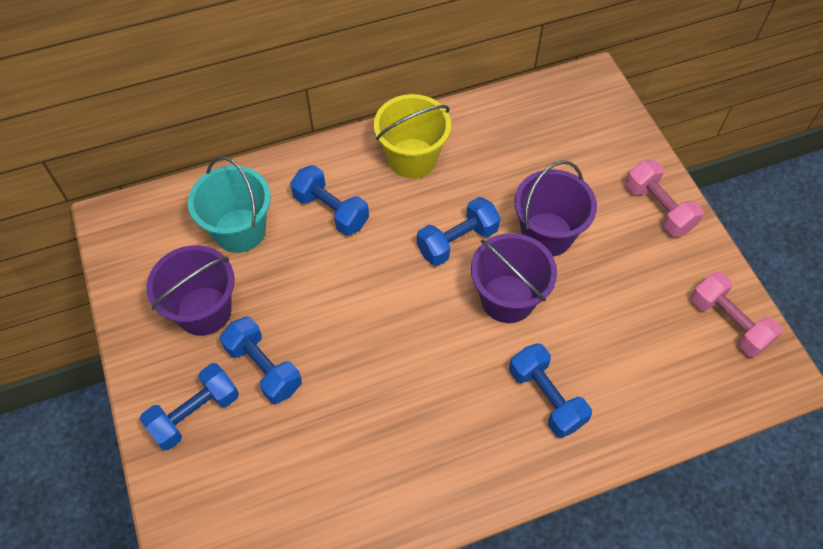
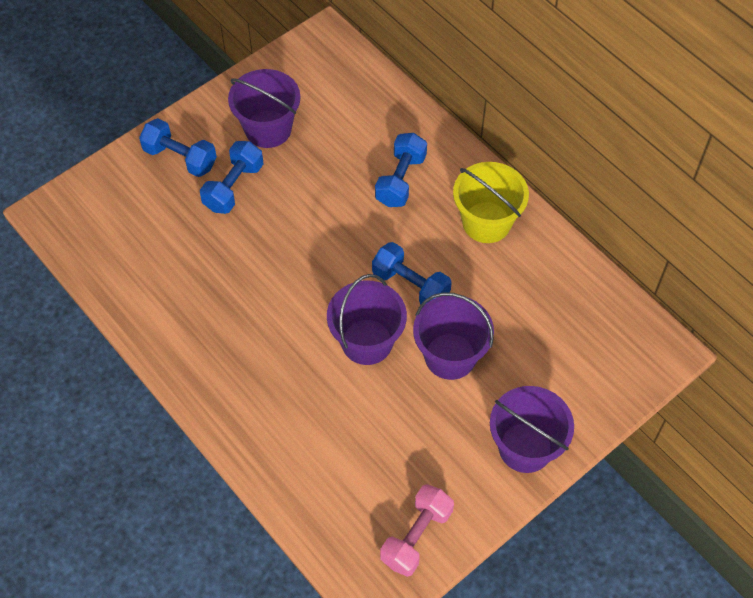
camera: 70 degrees right, 0 degrees up
turquoise bucket [188,156,271,253] -> none
blue dumbbell [509,343,592,438] -> none
pink dumbbell [625,160,703,237] -> purple bucket [490,386,574,473]

